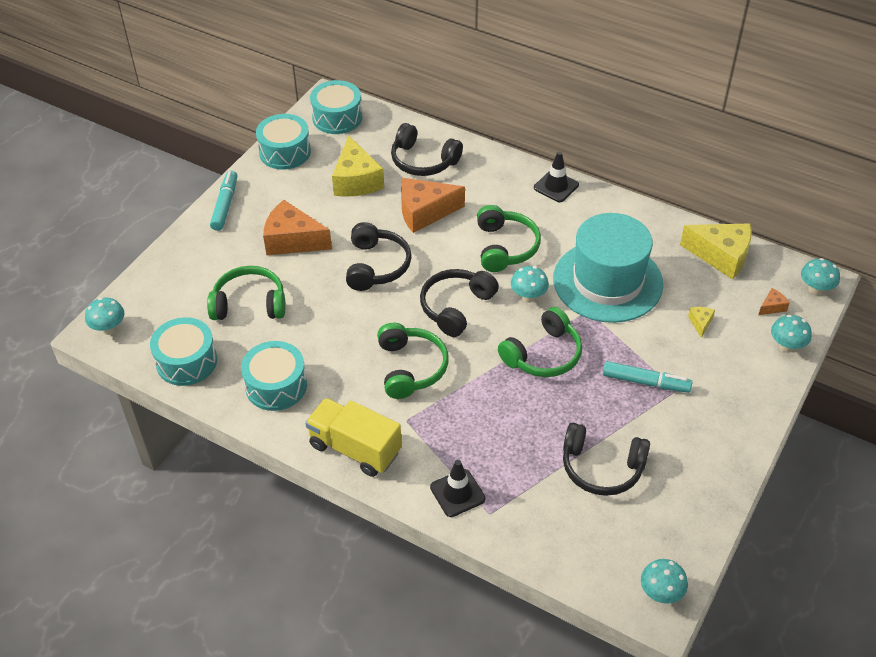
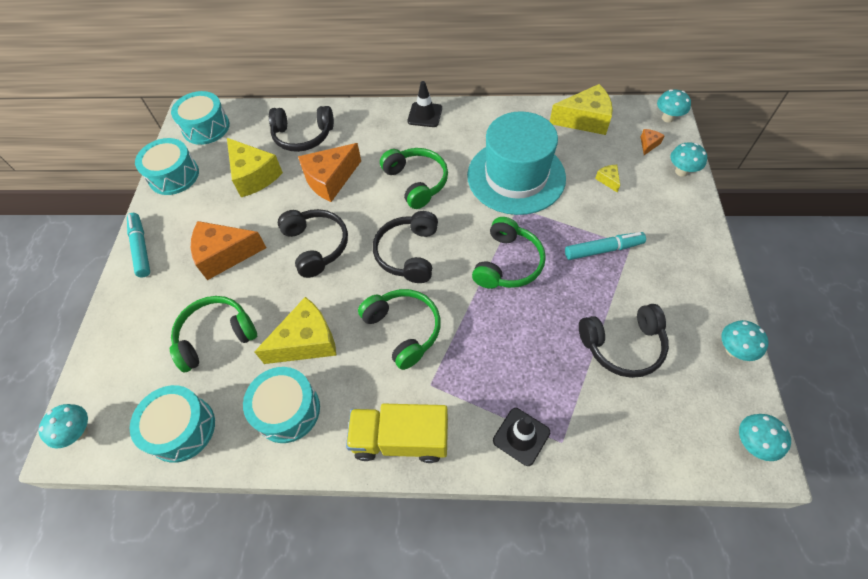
camera: 25 degrees left, 10 degrees up
turquoise mushroom [511,266,549,303] -> turquoise mushroom moved to [721,320,768,361]
none -> yellow cheese [254,297,336,364]

